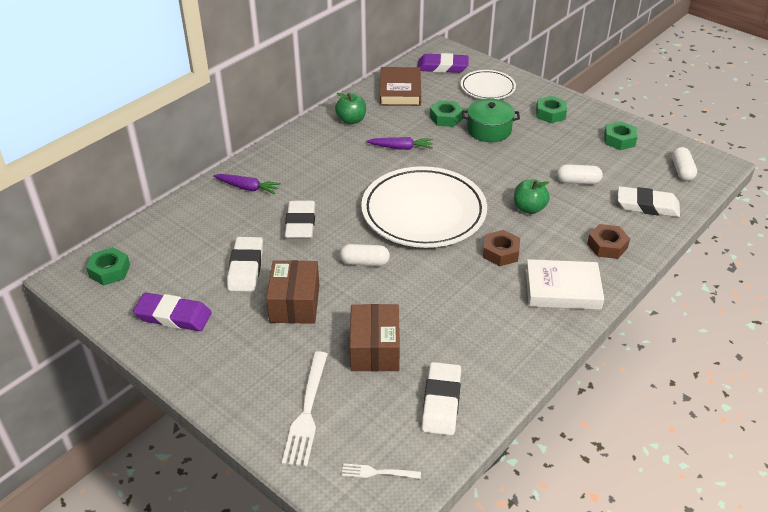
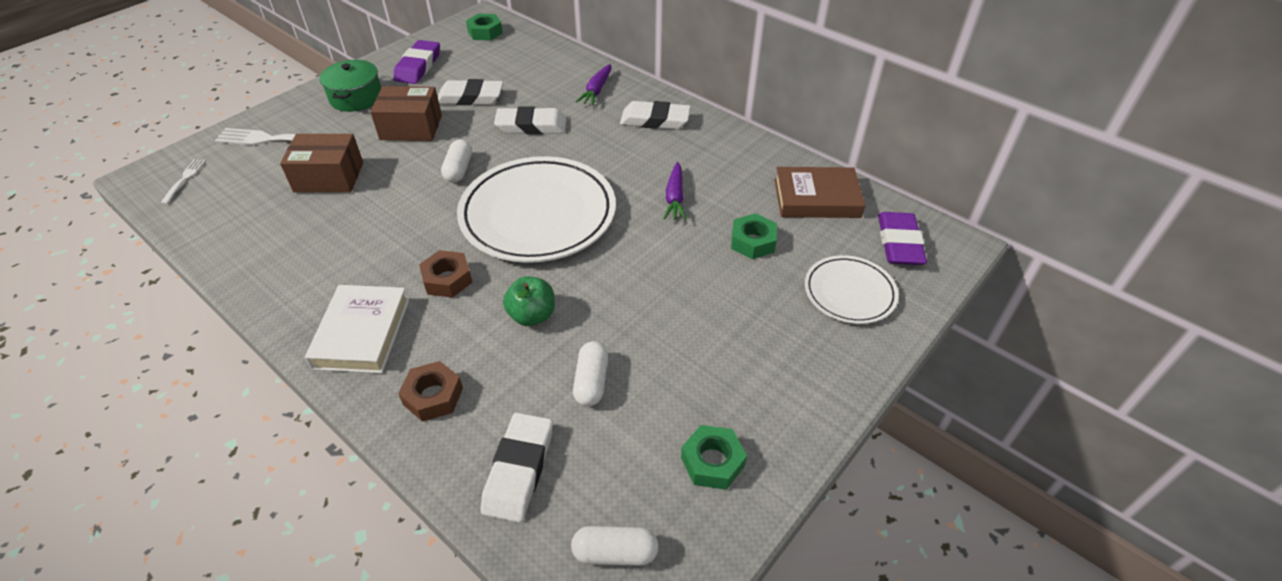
camera: 90 degrees right, 5 degrees up
green apple [335,93,366,124] -> none
white eraser [422,362,461,436] -> white eraser moved to [620,101,691,129]
green pot [462,98,520,142] -> green pot moved to [320,60,381,112]
green nut [536,96,567,123] -> none

